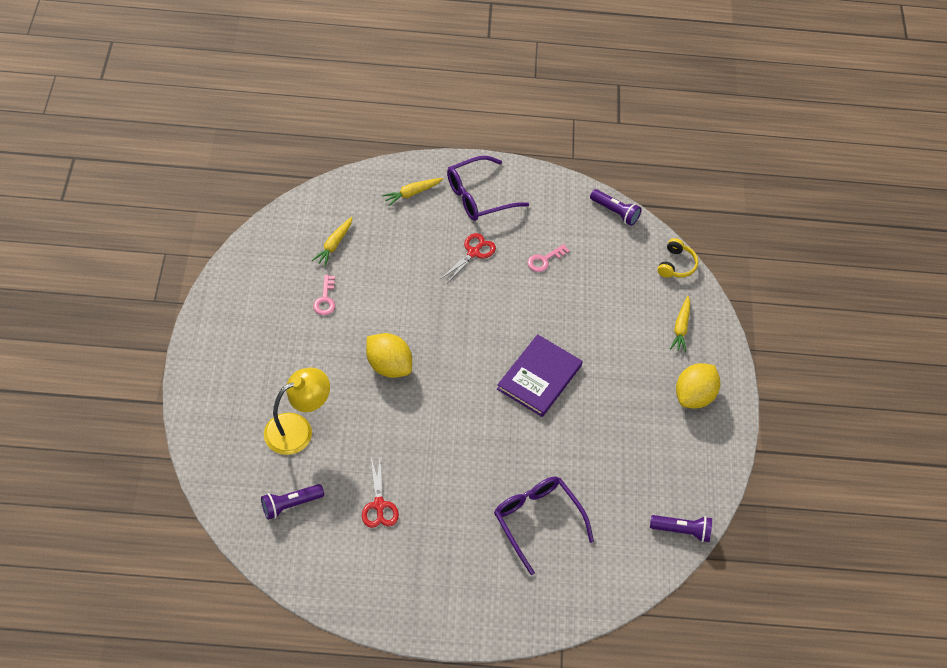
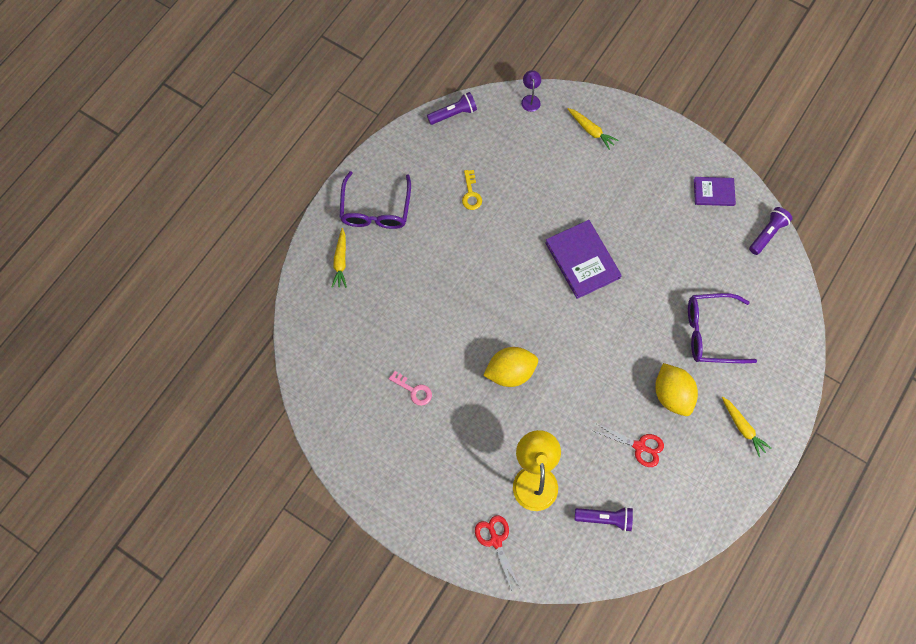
camera: 55 degrees left, 15 degrees up
purple flashlight [261,484,324,520] -> purple flashlight turned 90 degrees counterclockwise [575,507,633,532]
yellow carrot [312,217,353,267] -> yellow carrot moved to [722,397,772,457]
red scissors [441,233,496,282] -> red scissors moved to [475,515,520,591]
pink key [527,244,570,272] -> yellow key [462,170,482,210]
yellow headphones [658,238,698,278] -> purple lamp [521,70,541,112]
yellow lemon [676,363,720,409] -> yellow lemon moved to [655,363,698,416]
none -> purple book [694,177,736,206]

